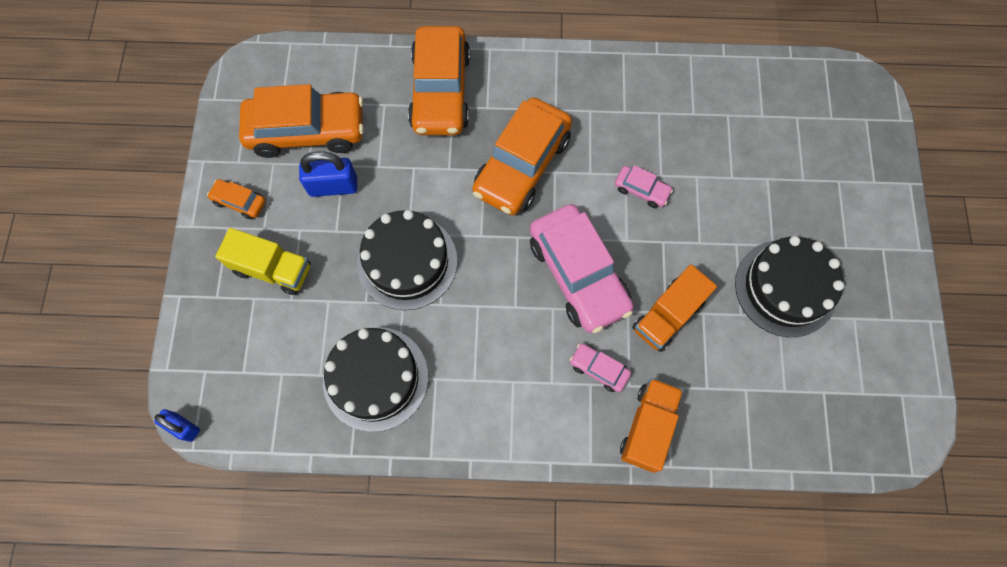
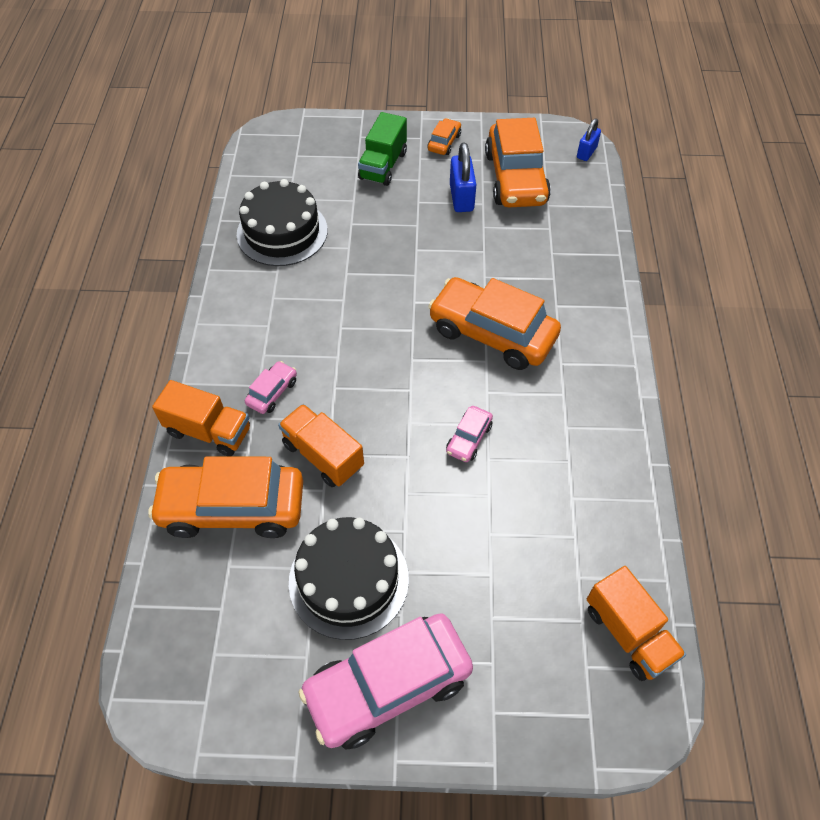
camera: 90 degrees right, 15 degrees down
blue padlock [154,409,200,442] -> blue padlock moved to [577,119,601,161]
yellow truck [215,228,311,295] -> green truck [358,112,407,186]
black cake [357,210,457,310] -> none
orange car [408,26,470,135] -> orange car moved to [148,456,303,538]
pink car [530,204,633,333] -> pink car moved to [299,613,473,750]
none -> orange truck [587,566,686,681]

